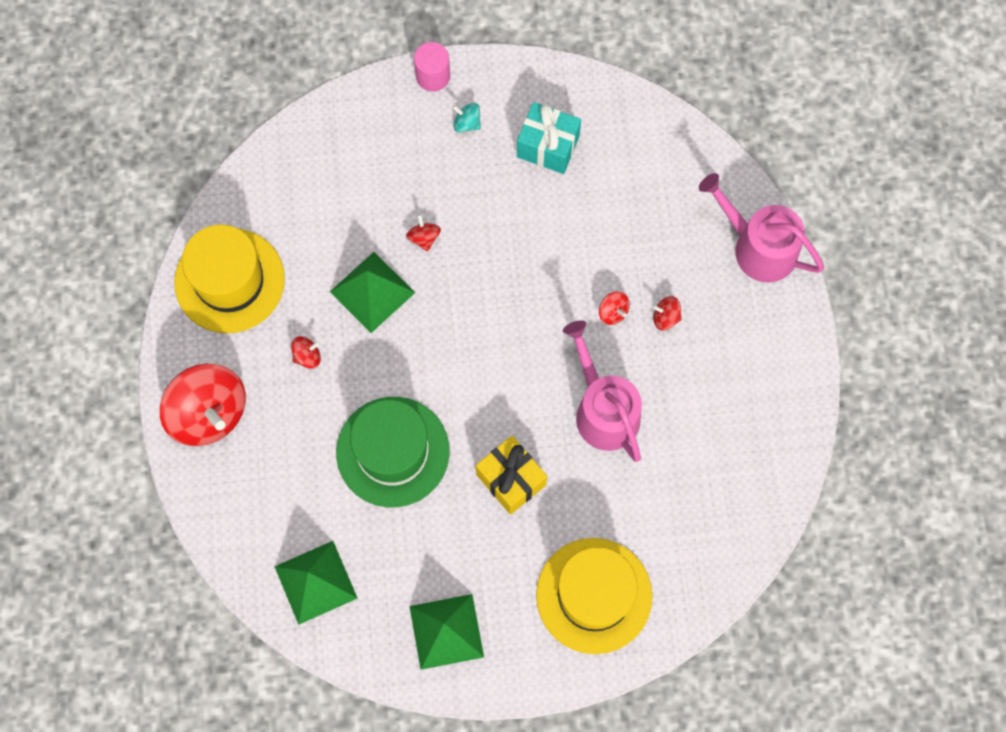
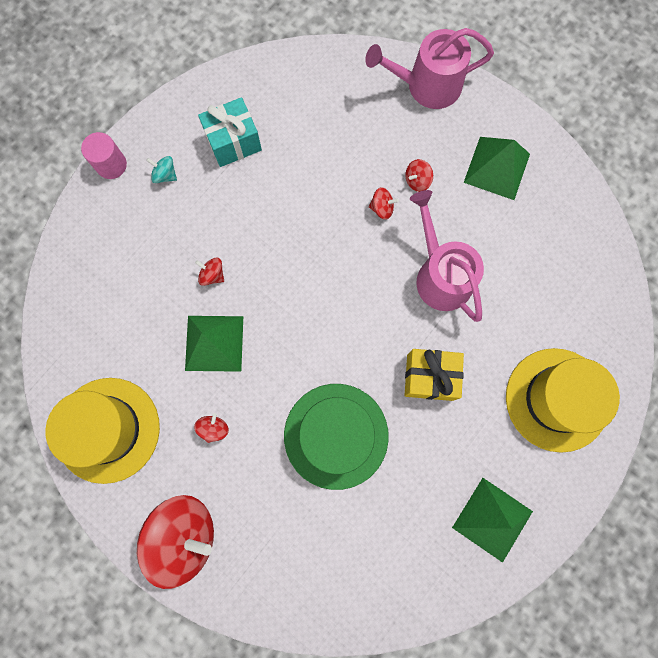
camera: 45 degrees left, 5 degrees up
green pyramid [274,541,358,625] -> green pyramid moved to [464,137,530,200]
turquoise spinning top [452,103,481,133] -> turquoise spinning top turned 45 degrees clockwise [146,156,177,183]
pink watering can [563,320,642,462] -> pink watering can turned 45 degrees clockwise [410,190,484,322]

